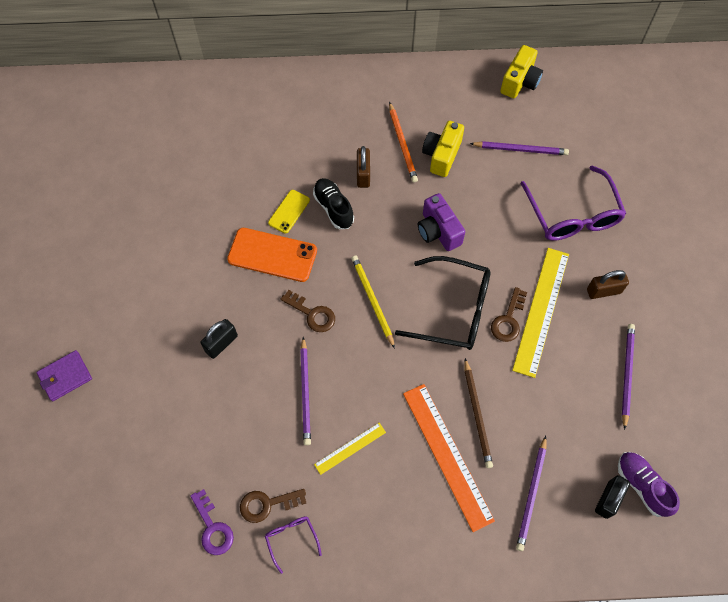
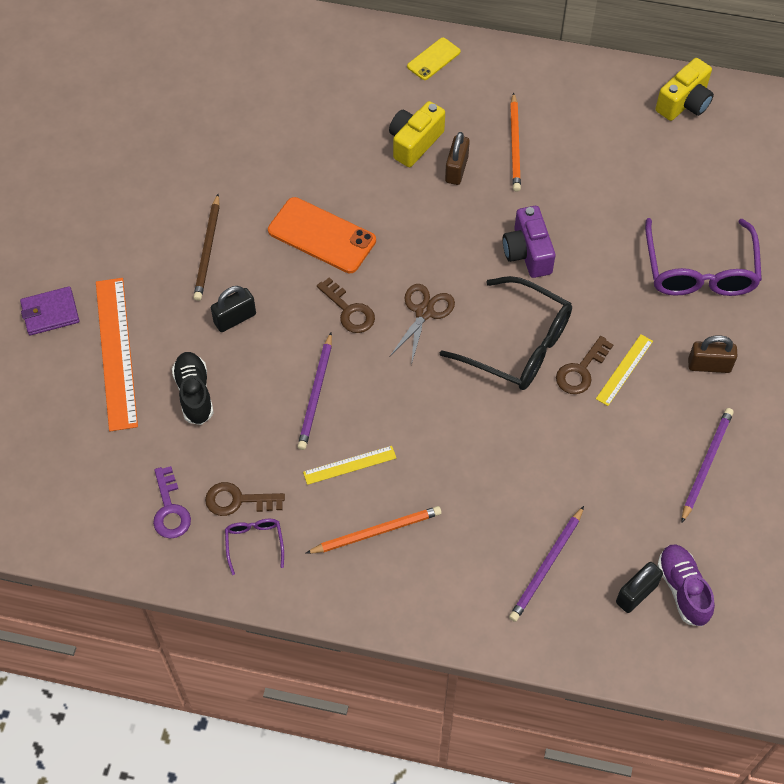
camera: 15 degrees right, 5 degrees down
yellow phone [268,190,310,233] -> yellow phone moved to [407,38,461,80]
black shoe [313,178,354,229] -> black shoe moved to [172,352,214,425]
yellow pencil [351,256,395,349] -> brown scissors [390,284,455,365]
orange ruler [403,384,495,532] -> orange ruler moved to [96,278,138,431]
yellow camera [422,121,464,177] -> yellow camera moved to [389,101,445,167]
brown pencil [464,358,493,468] -> brown pencil moved to [193,194,220,301]
purple pencil [470,141,569,155] -> none
yellow ruler [512,248,569,378] -> yellow ruler [596,334,653,406], size x0.51
none -> orange pencil [305,506,442,554]

